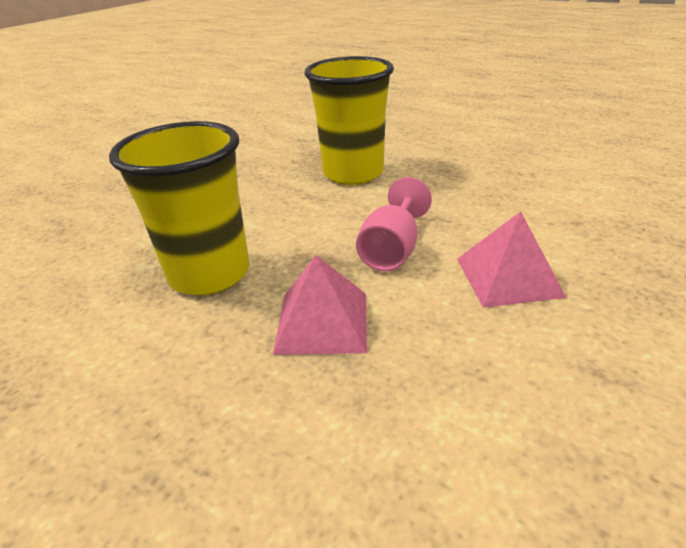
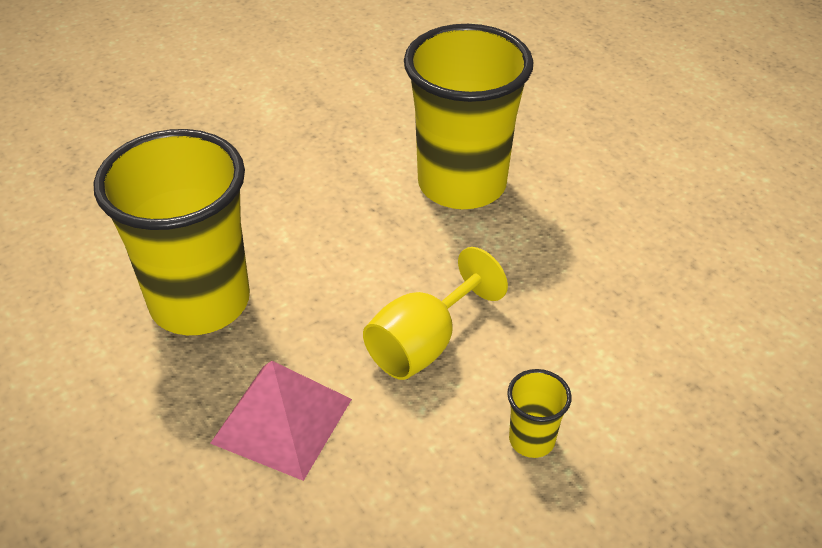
camera: 20 degrees right, 10 degrees up
pink goblet [356,177,432,271] -> yellow goblet [363,247,508,380]
pink pyramid [457,211,567,308] -> yellow cup [507,369,572,458]

